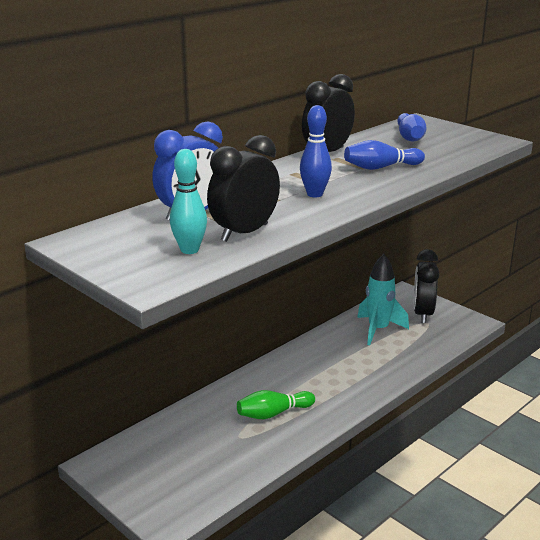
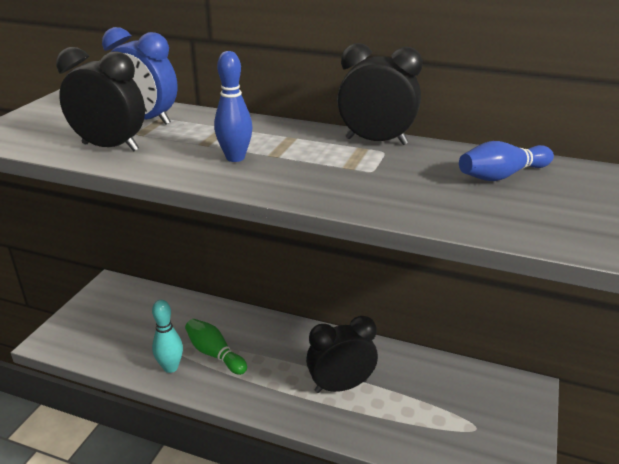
camera: 65 degrees right, 5 degrees up
turquoise bowling pin [170,149,207,254] -> turquoise bowling pin moved to [152,300,183,373]
blue bowling pin [344,140,425,170] -> none
turquoise rocket [357,254,409,345] -> none
black clock [414,249,440,323] -> black clock moved to [306,316,378,393]

